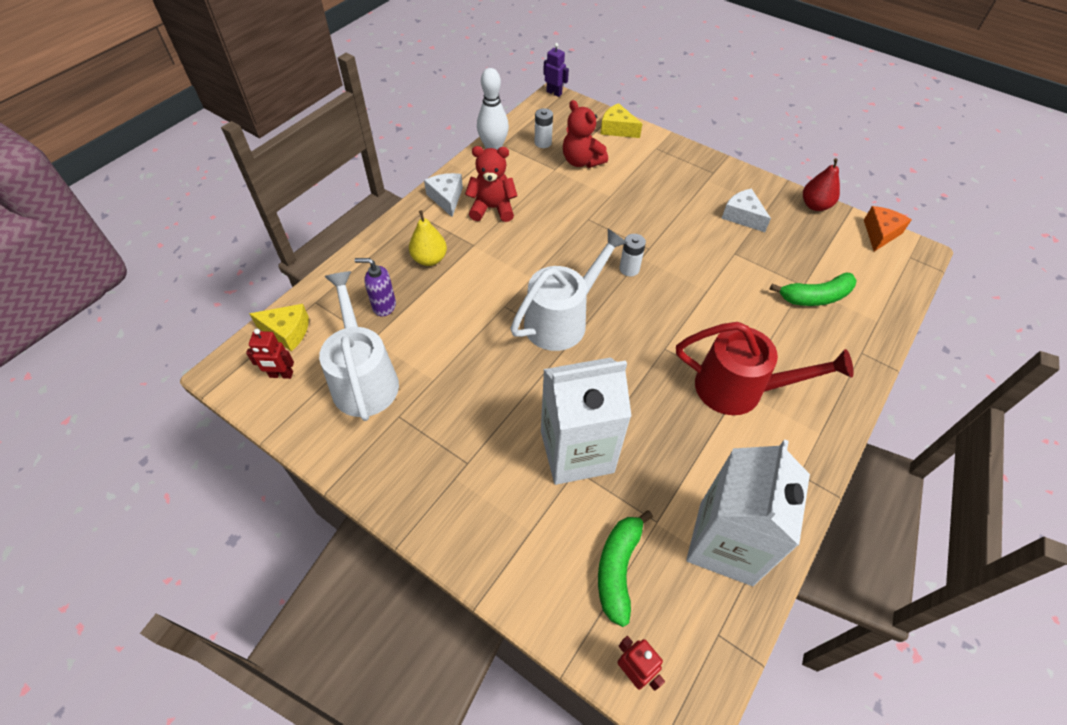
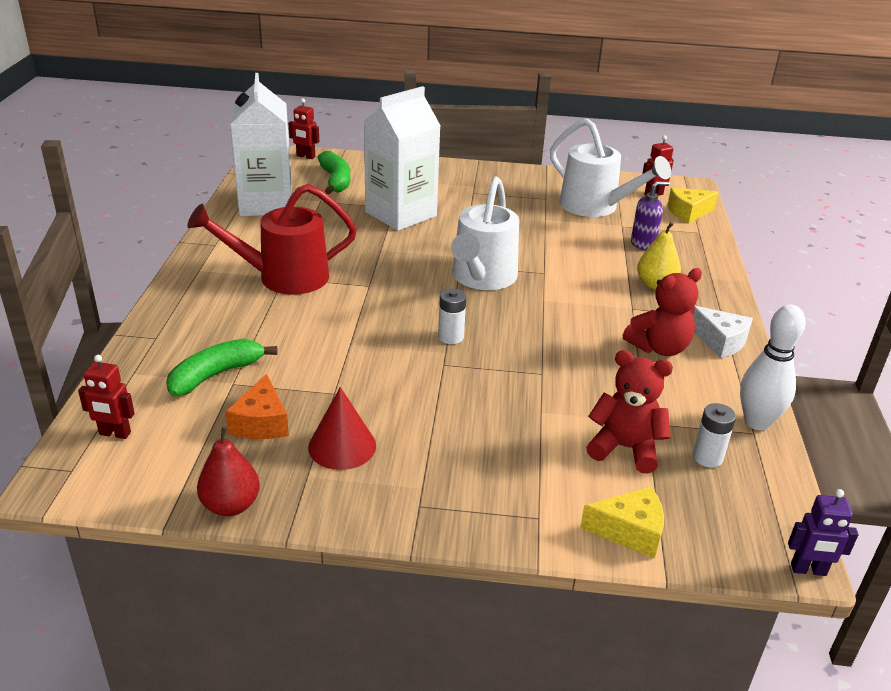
camera: 150 degrees right, 20 degrees down
white cheese [721,189,771,232] -> red cone [308,387,376,470]
orange cheese [864,206,911,251] -> orange cheese moved to [225,373,289,439]
none -> red robot [78,355,135,439]

